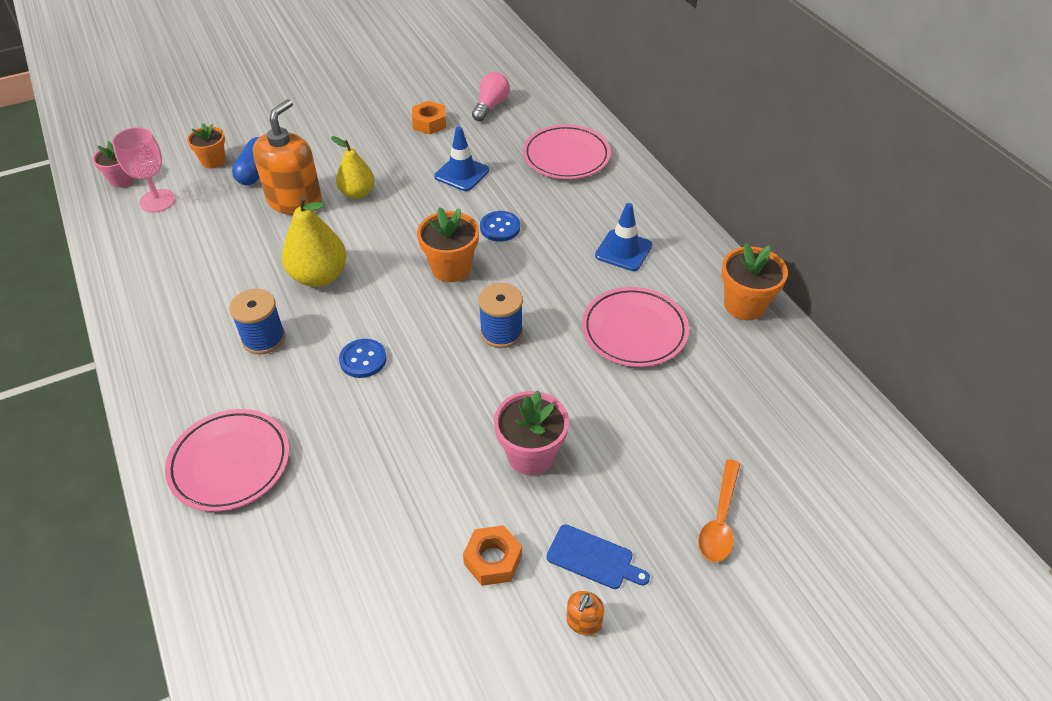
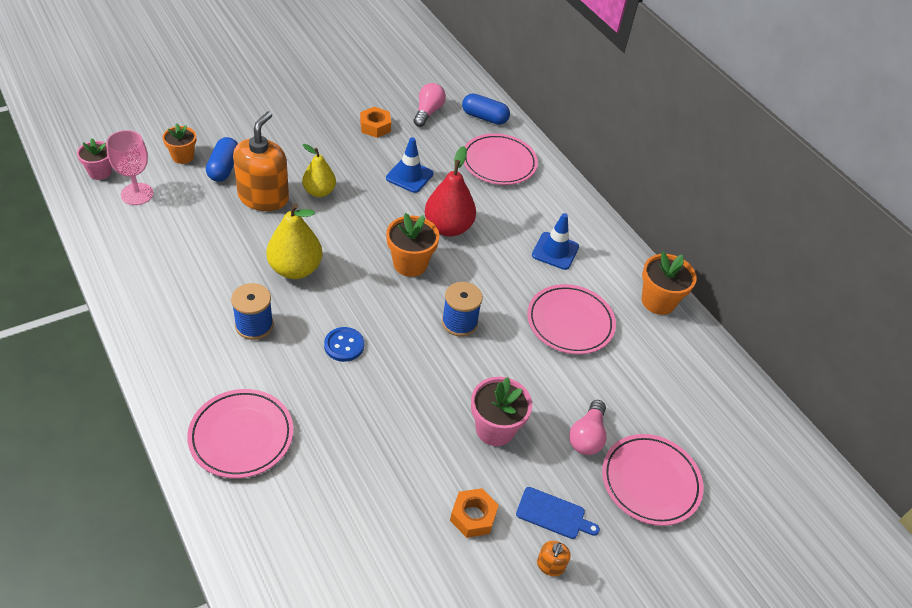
camera: 10 degrees left, 0 degrees up
blue button [480,211,520,242] -> red pear [425,146,476,237]
orange spoon [698,459,740,562] -> pink plate [602,434,703,526]
none -> blue capsule [462,93,510,125]
none -> pink light bulb [569,400,606,455]

